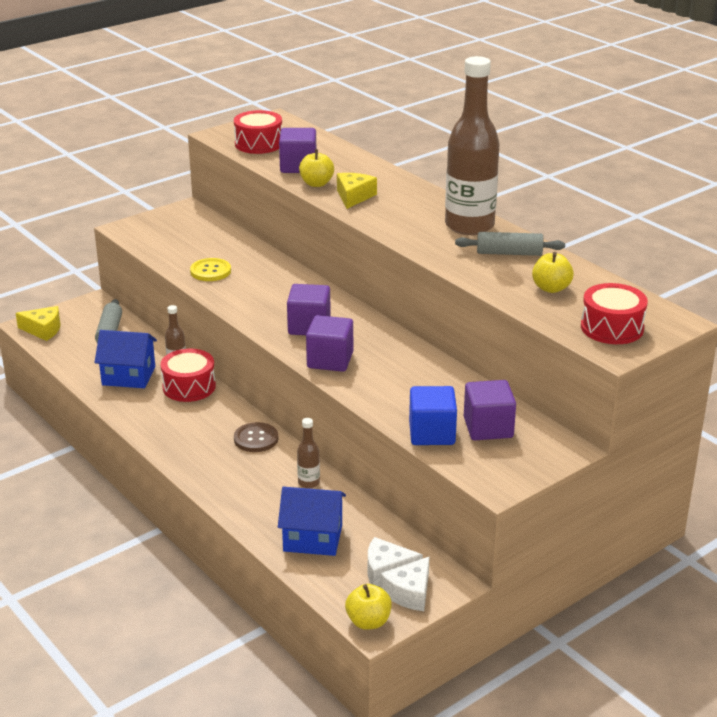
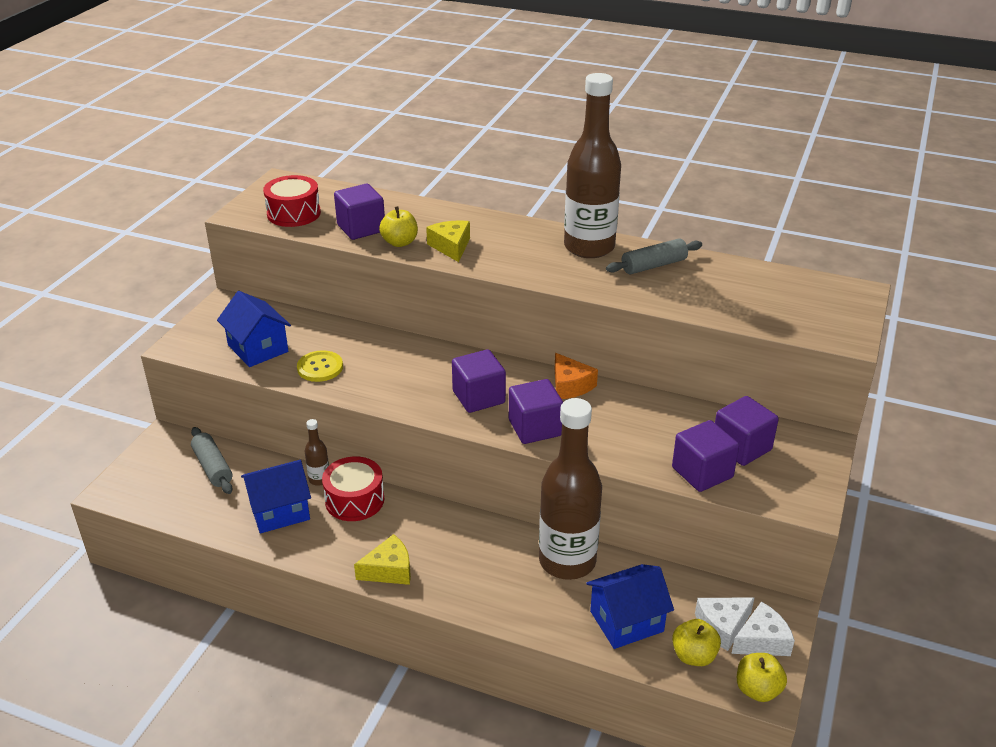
camera: 30 degrees left, 5 degrees up
yellow cheese [16,306,61,341] -> yellow cheese moved to [354,534,411,585]
brown button [234,422,278,452] -> none
brown bottle [297,418,320,488] -> brown bottle [539,398,602,580], size x2.44
white cheese [380,556,430,611] -> white cheese turned 120 degrees counterclockwise [731,602,795,656]
blue cube [409,386,457,445] -> purple cube [672,420,739,492]
yellow apple [532,252,574,293] -> yellow apple moved to [672,619,721,666]
red drum [581,283,648,344] -> none
none -> blue house [217,291,291,367]
none -> orange cheese [555,353,598,399]

